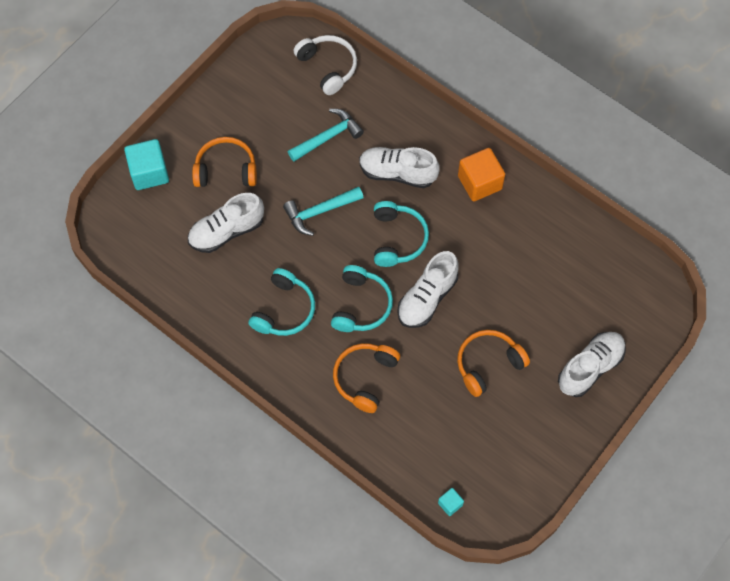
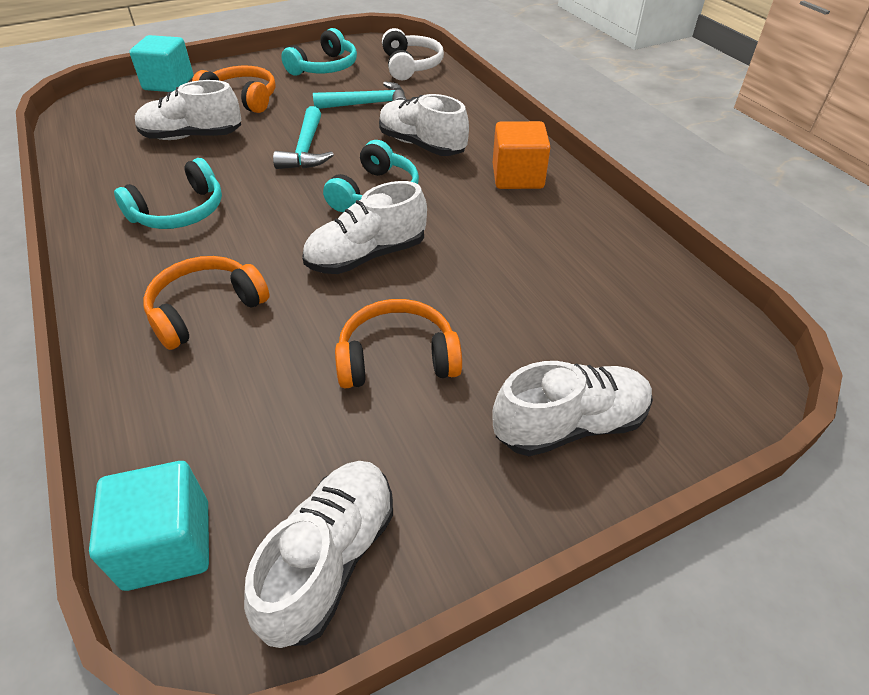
camera: 25 degrees right, 20 degrees down
turquoise hammer [283,187,364,236] -> turquoise hammer turned 90 degrees counterclockwise [273,106,334,169]
turquoise headphones [331,265,393,332] -> turquoise headphones moved to [281,28,357,76]
turquoise cube [438,488,464,516] -> turquoise cube [89,461,209,591], size x2.05
none -> white shoe [244,461,393,648]

